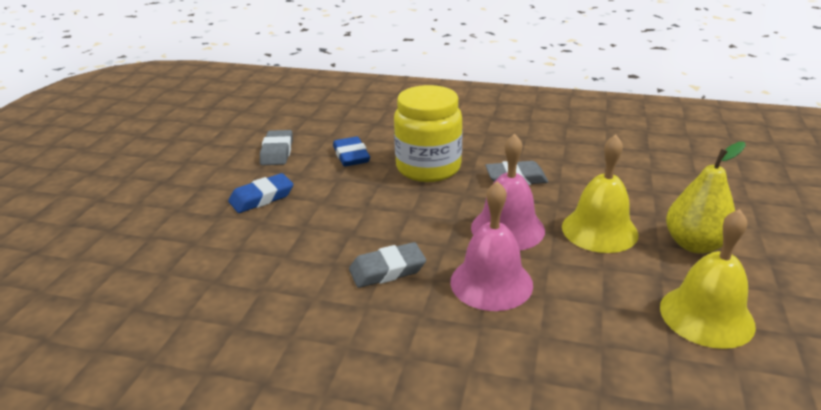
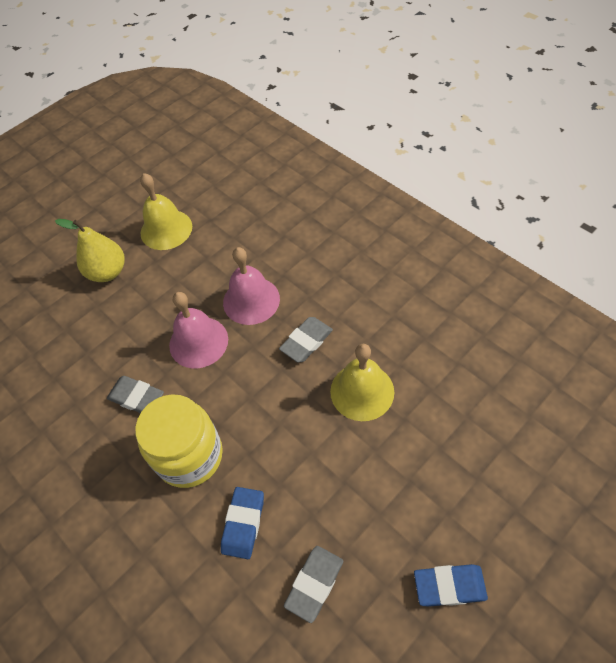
camera: 145 degrees left, 25 degrees up
blue eraser [228,173,294,213] -> blue eraser moved to [414,564,488,607]
grey eraser [349,242,426,288] -> grey eraser turned 60 degrees counterclockwise [279,317,333,362]
yellow bell [562,134,638,253] -> yellow bell moved to [330,344,394,421]

